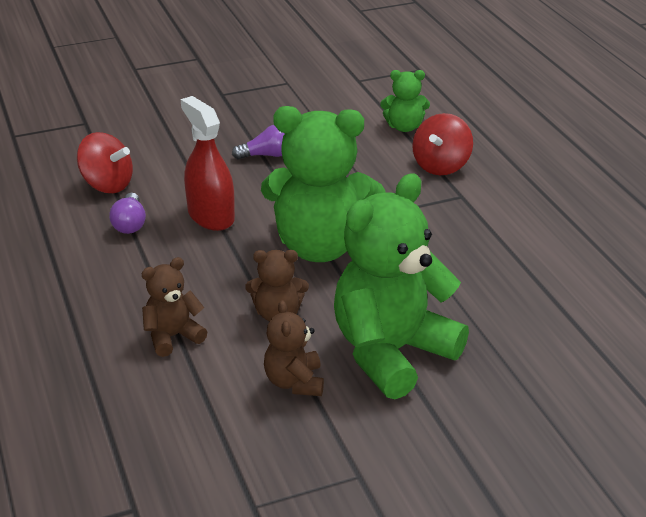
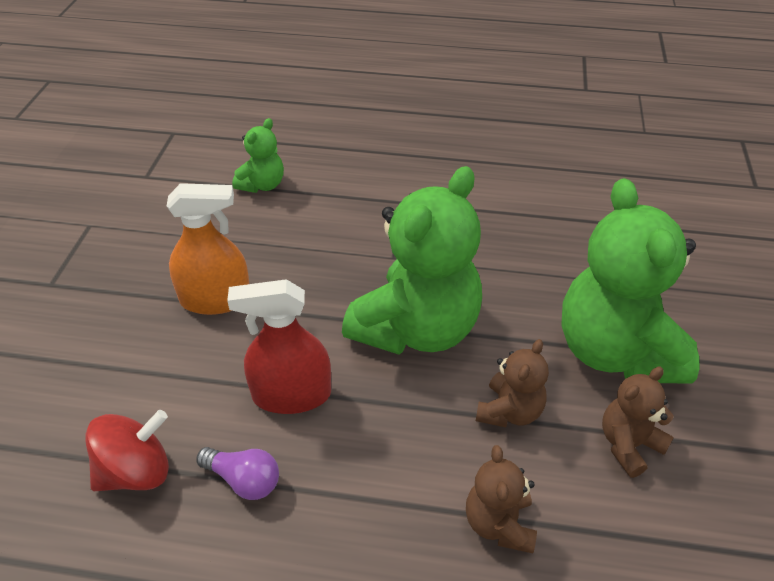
camera: 60 degrees left, 10 degrees up
purple light bulb [232,125,285,160] -> orange spray bottle [167,183,249,315]
brown teddy bear [264,300,324,396] -> brown teddy bear turned 120 degrees clockwise [602,367,674,478]
red spinning top [412,113,473,175] -> none

